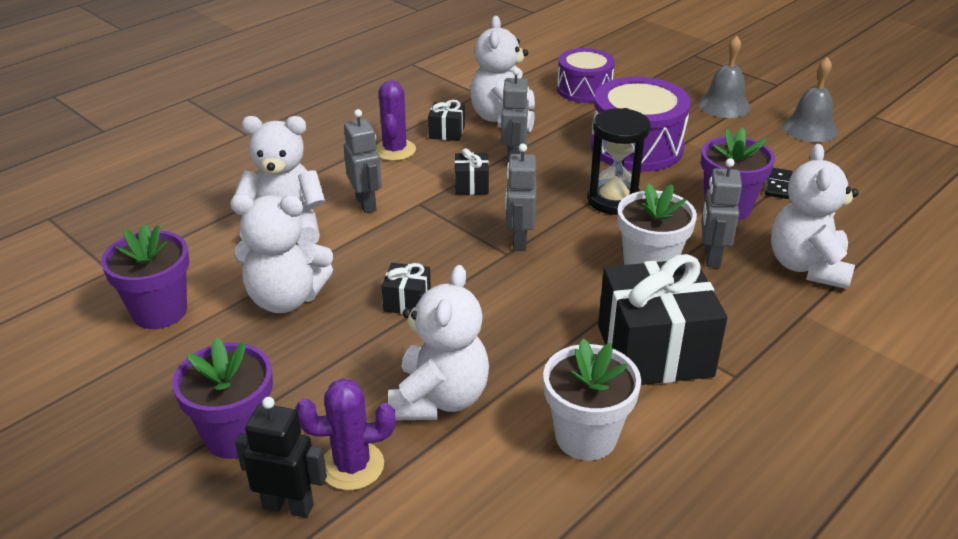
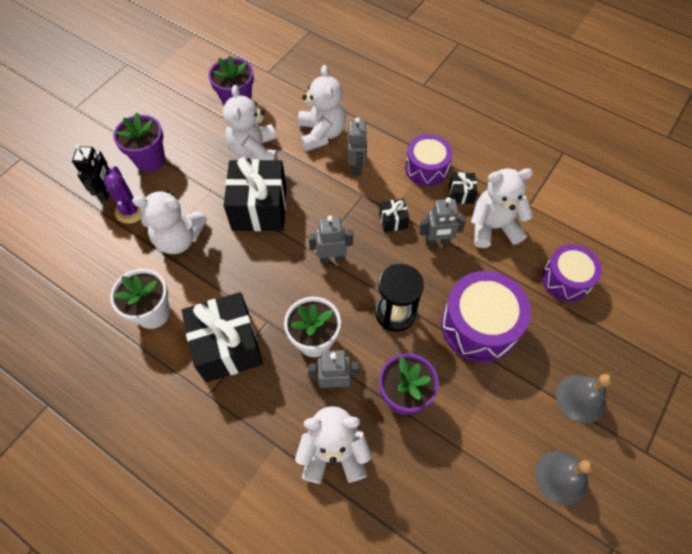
camera: 80 degrees right, 25 degrees up
grey robot [344,109,382,213] -> grey robot turned 60 degrees counterclockwise [348,117,368,175]
purple cactus [376,80,416,161] -> purple drum [405,134,453,186]
black gift [382,263,431,314] -> black gift [224,157,287,231], size x2.23
black domino [765,168,793,199] -> none

